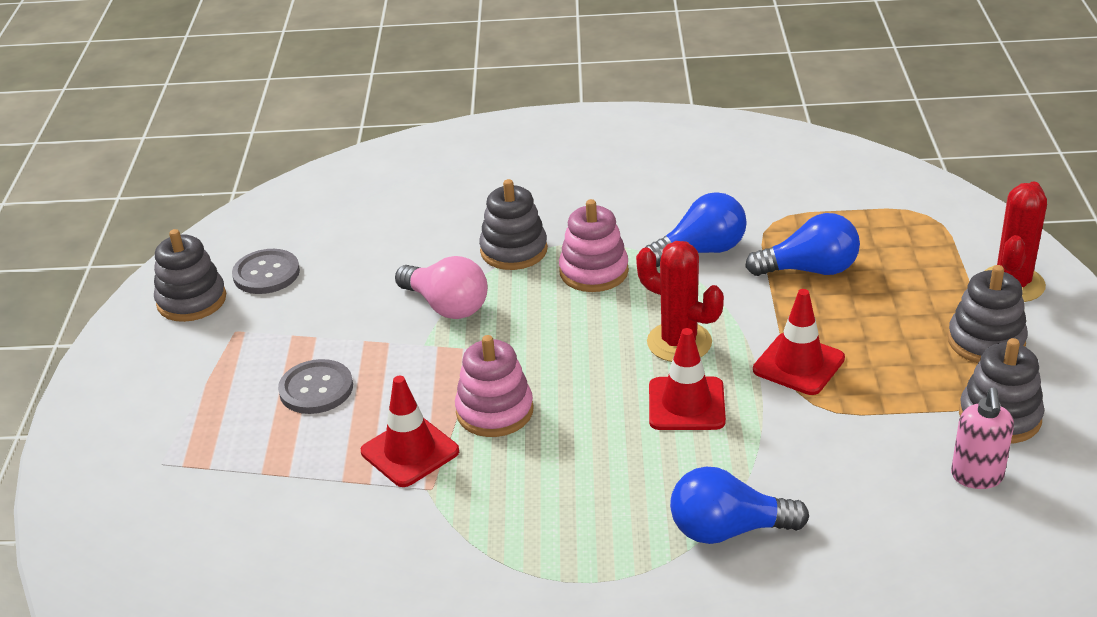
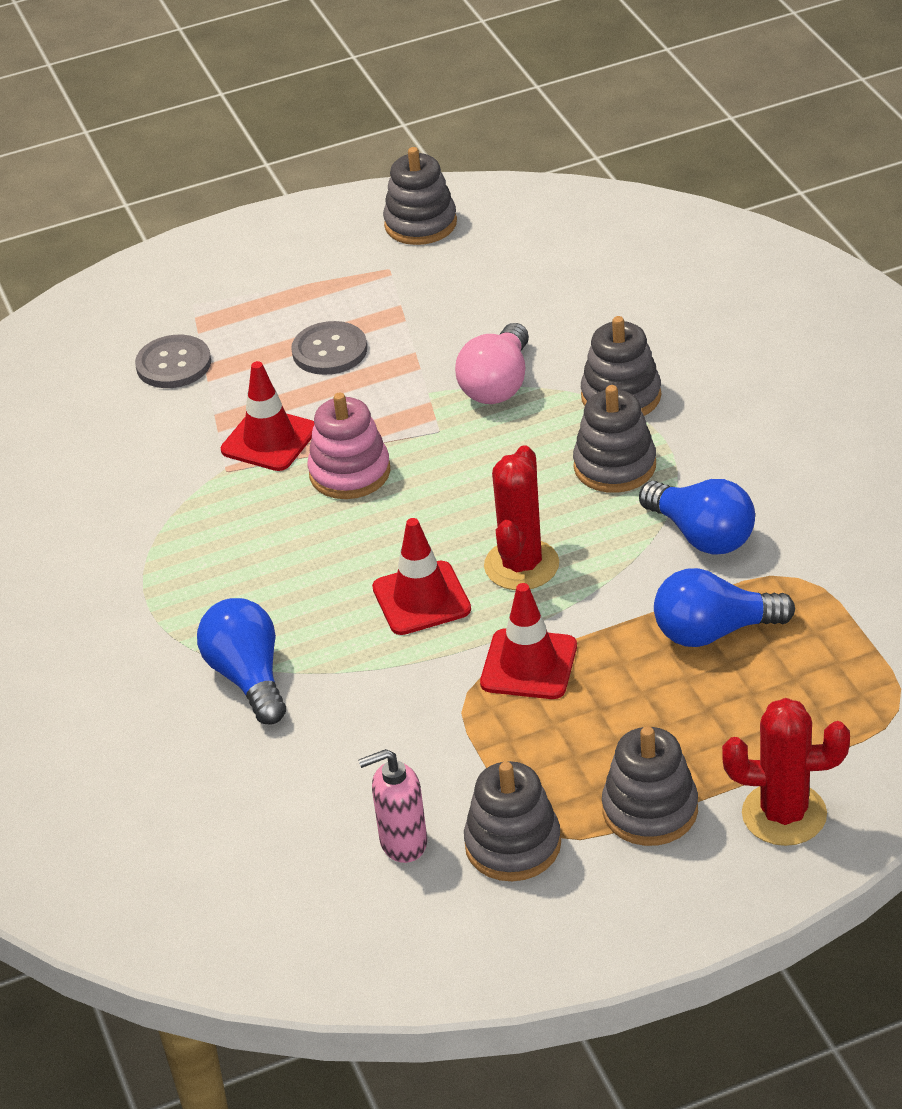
camera: 70 degrees right, 5 degrees up
grey button [232,249,300,294] -> grey button moved to [135,335,211,388]
pink stacking toy [559,199,629,292] -> grey stacking toy [573,385,656,493]
blue light bulb [745,213,860,276] -> blue light bulb turned 105 degrees clockwise [654,568,795,647]

